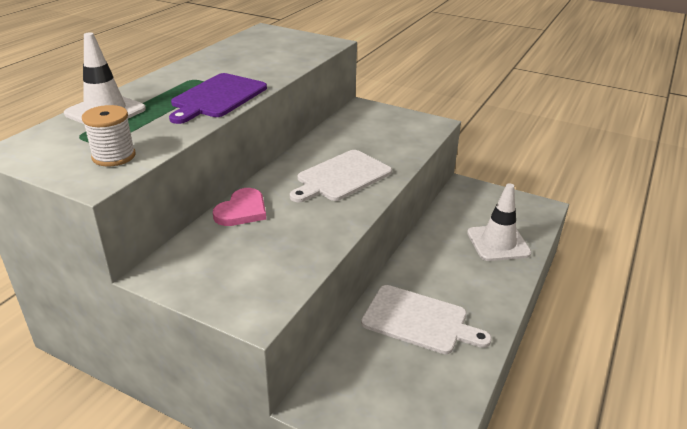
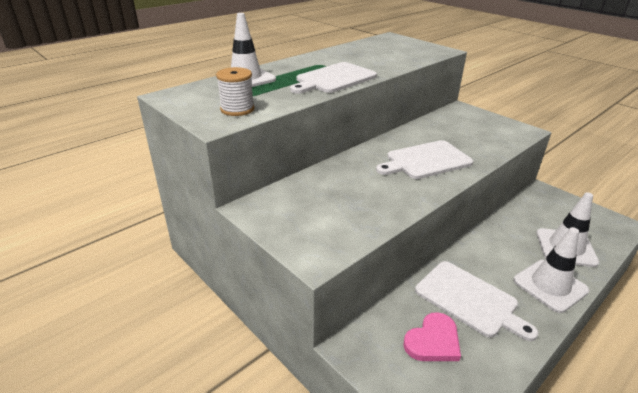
camera: 20 degrees right, 0 degrees up
purple cutting board [169,73,267,124] -> white cutting board [290,62,377,94]
pink heart [213,188,266,226] -> pink heart moved to [403,312,461,361]
none -> white traffic cone [513,227,589,313]

